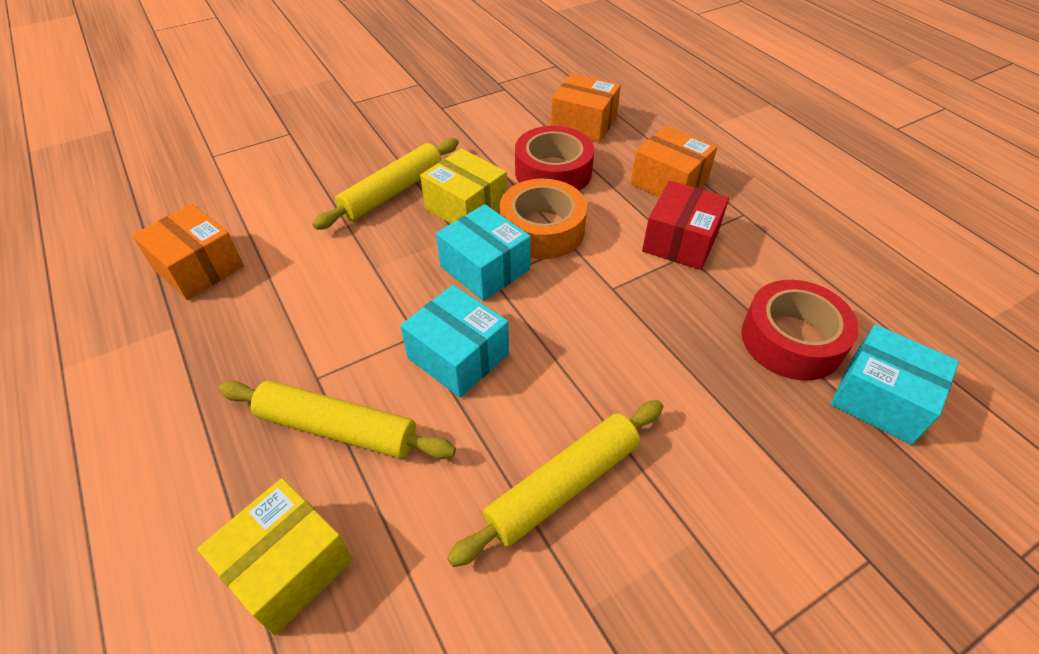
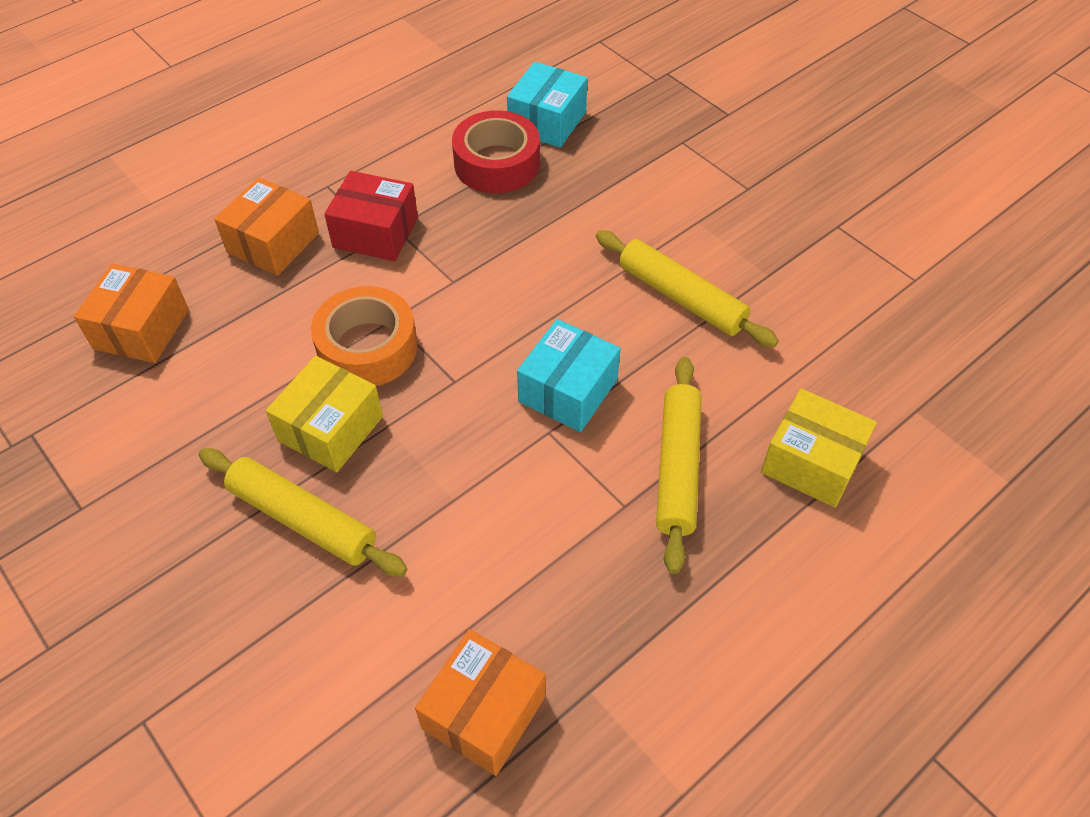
camera: 100 degrees left, 5 degrees up
turquoise box [436,204,531,301] -> none
red tape [515,126,594,191] -> none

